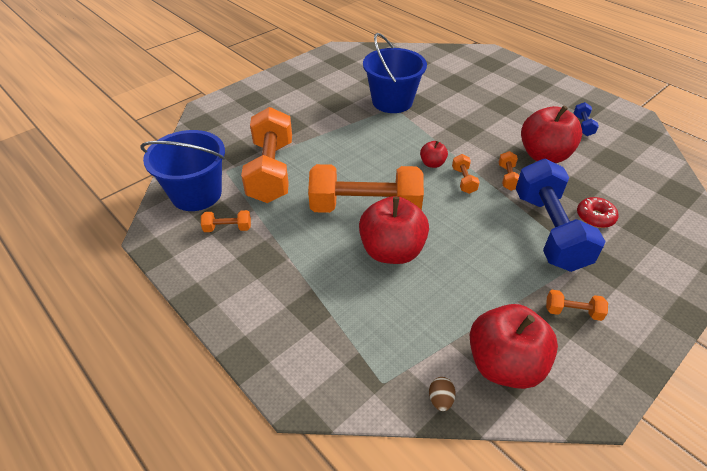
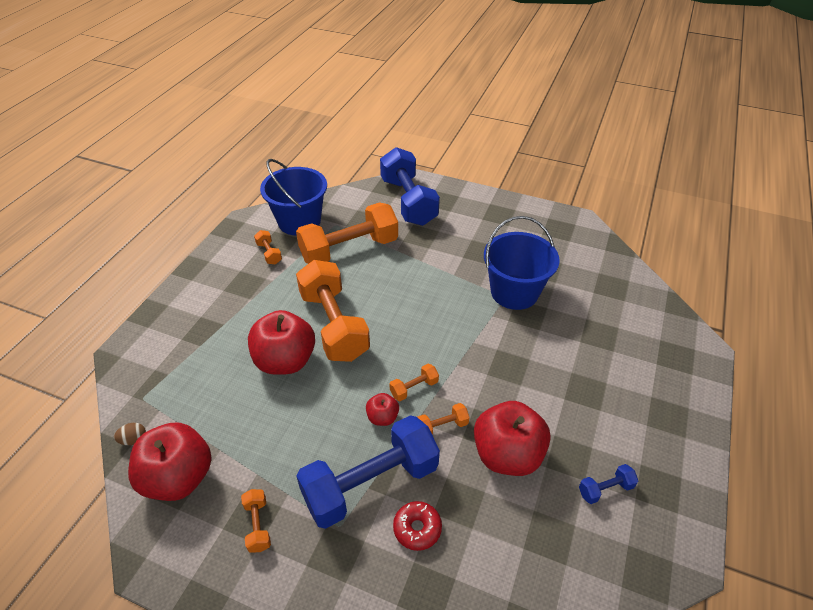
camera: 65 degrees right, 0 degrees up
red apple [420,141,448,168] -> red apple moved to [366,393,399,426]
none -> blue dumbbell [380,147,440,226]

